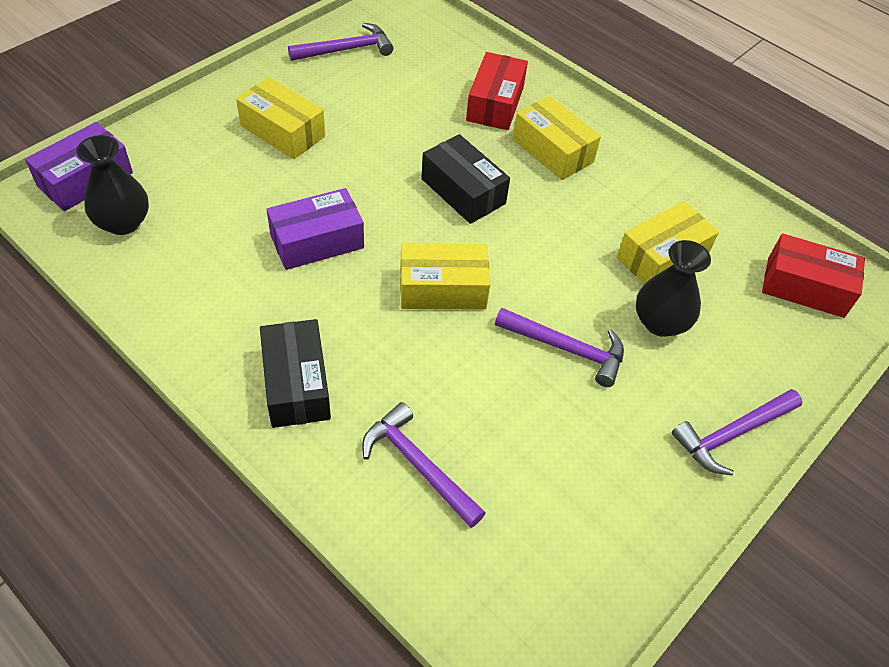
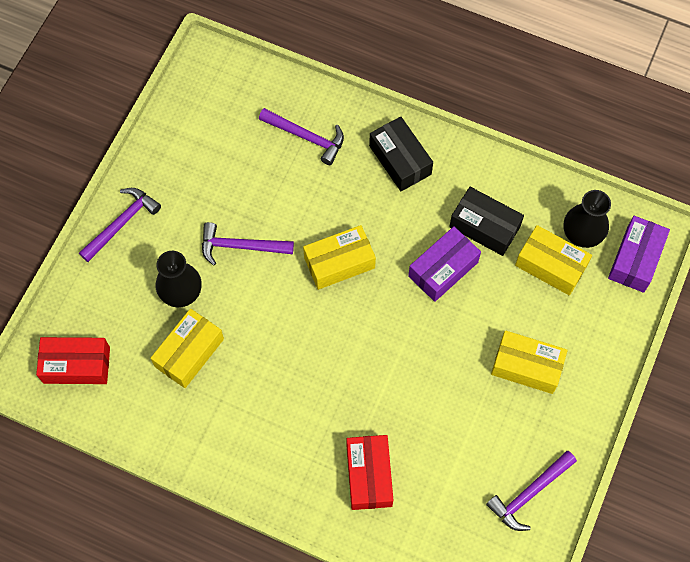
camera: 165 degrees right, 15 degrees up
black box [421,134,510,224] -> black box moved to [449,187,524,256]
yellow box [513,96,601,180] -> yellow box moved to [515,225,592,296]

